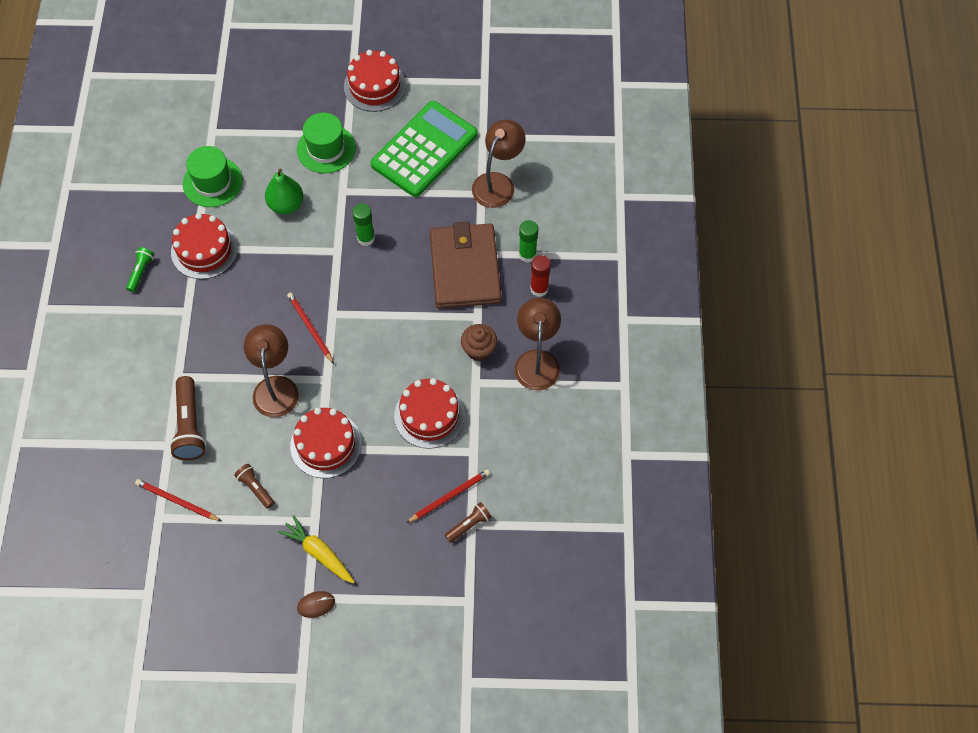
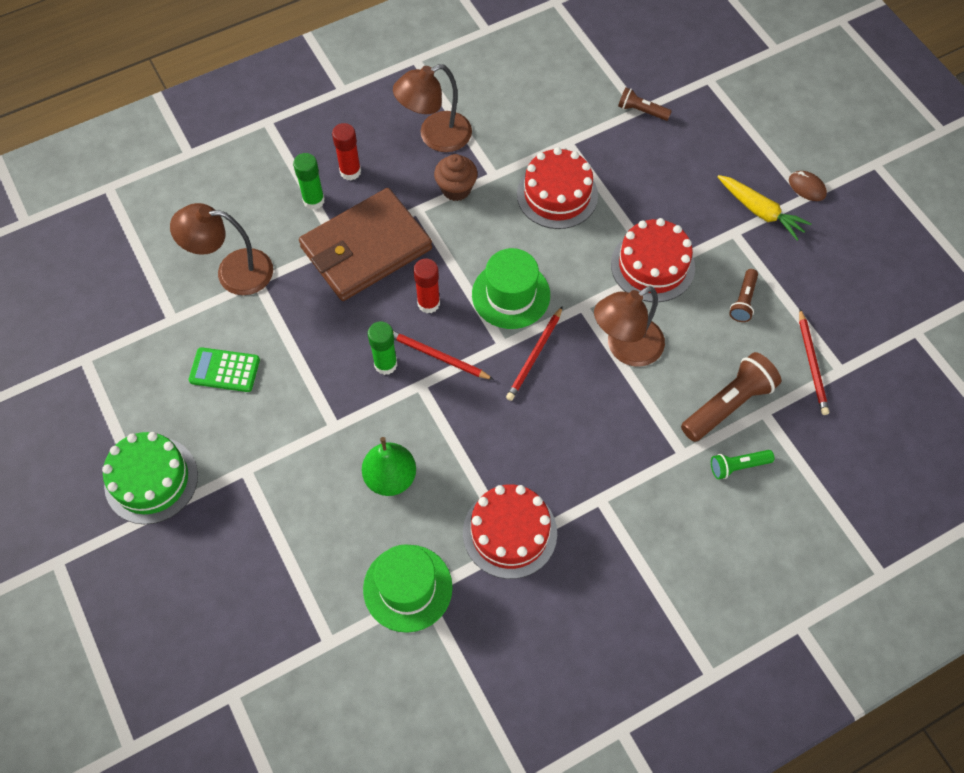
camera: 120 degrees left, 0 degrees up
green flashlight [126,247,154,292] -> green flashlight moved to [711,450,774,479]
yellow carrot [278,515,354,584] -> yellow carrot turned 60 degrees counterclockwise [717,175,812,241]
green hat [297,113,356,173] -> green hat moved to [472,248,550,329]
red cake [344,50,406,112] -> green cake [102,432,198,524]
green calculator [371,101,477,197] -> green calculator [189,347,260,392], size x0.47
red pencil [406,469,490,523] -> red pencil moved to [393,331,494,380]
none -> red glue stick [413,259,440,313]

